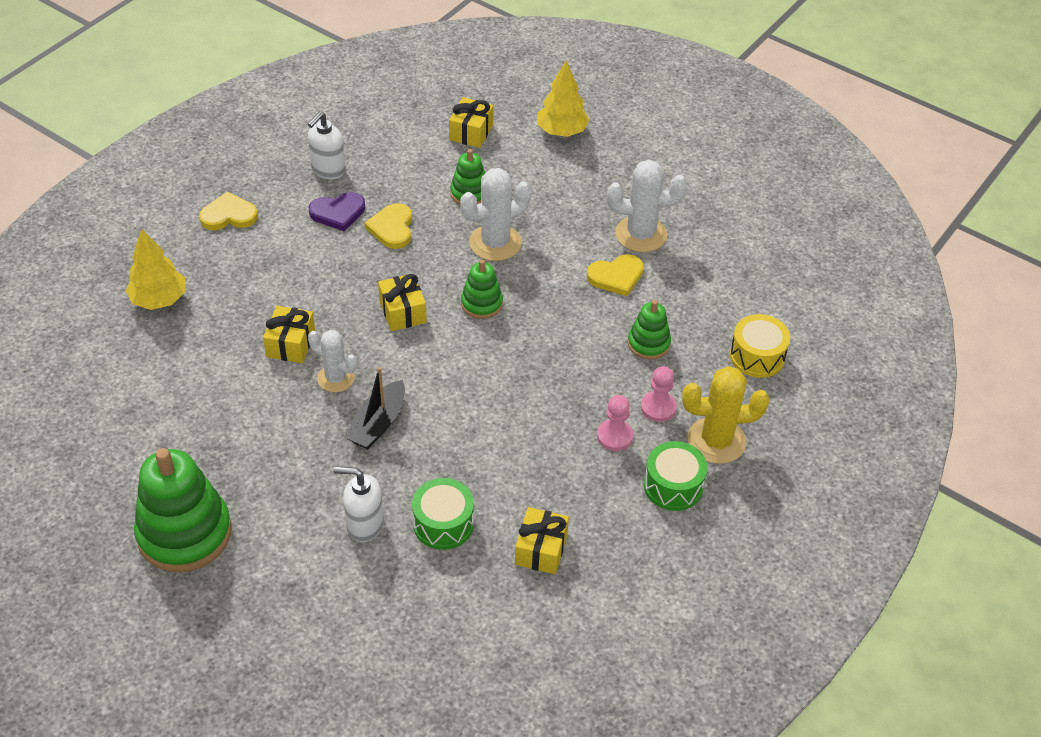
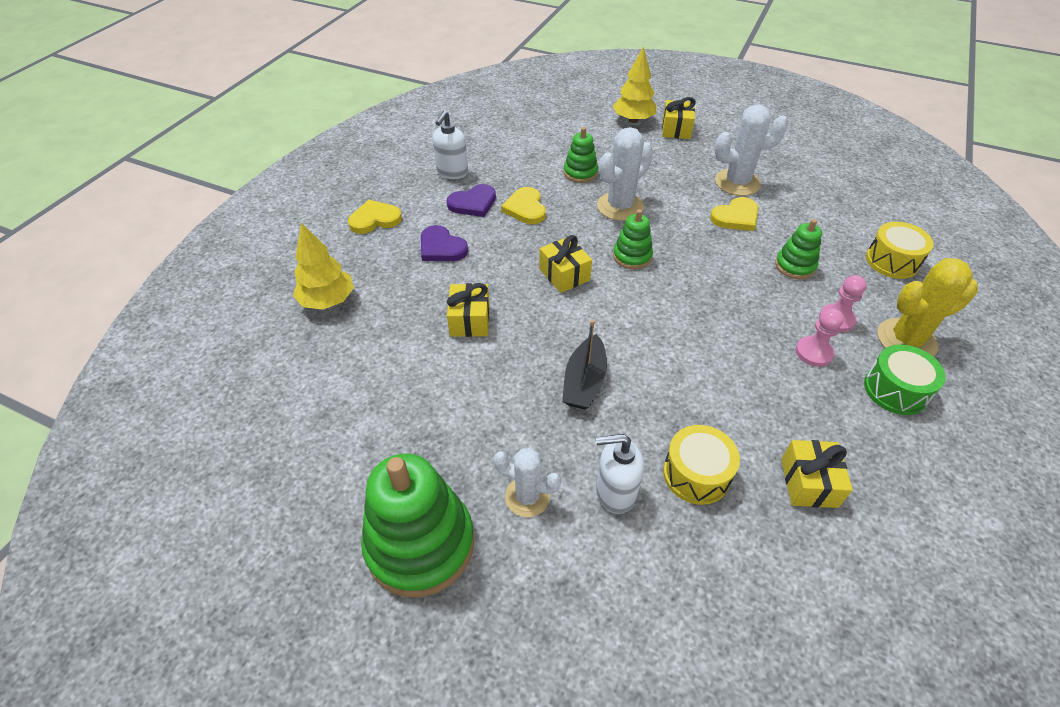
camera: 10 degrees left, 0 degrees up
white cactus [308,330,357,393] -> white cactus moved to [494,448,561,517]
green drum [412,478,474,550] -> yellow drum [663,425,740,505]
yellow gift [449,97,494,148] -> yellow gift moved to [662,97,696,139]
none -> purple heart [421,225,468,261]

